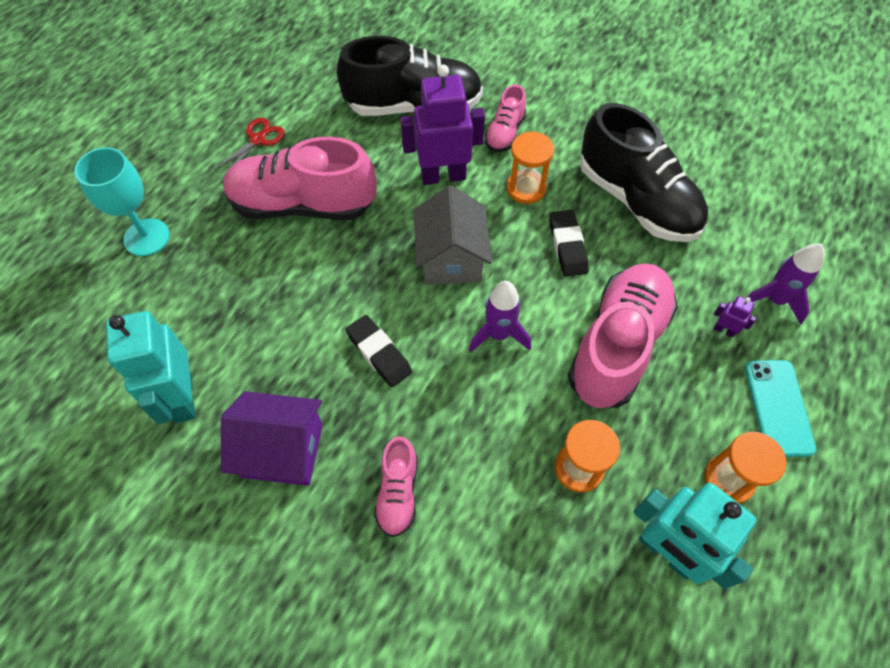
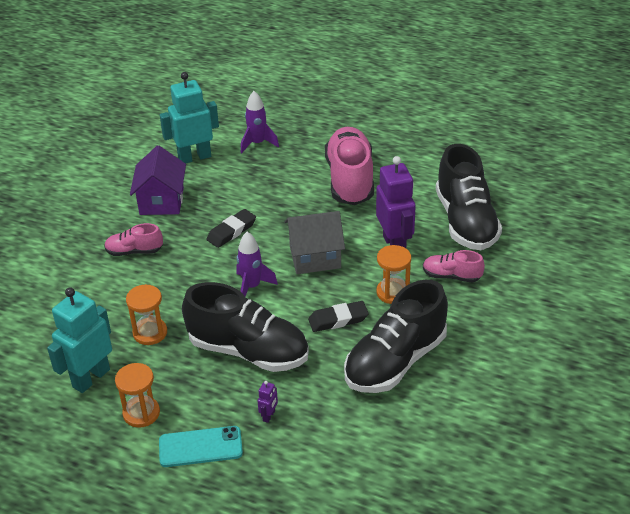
camera: 85 degrees right, 20 degrees down
turquoise goblet [74,147,170,256] -> none
red scissors [214,118,285,170] -> none
pink shoe [568,263,678,408] -> black shoe [182,282,309,372]
purple rocket [745,244,825,325] -> purple rocket moved to [241,91,279,153]

